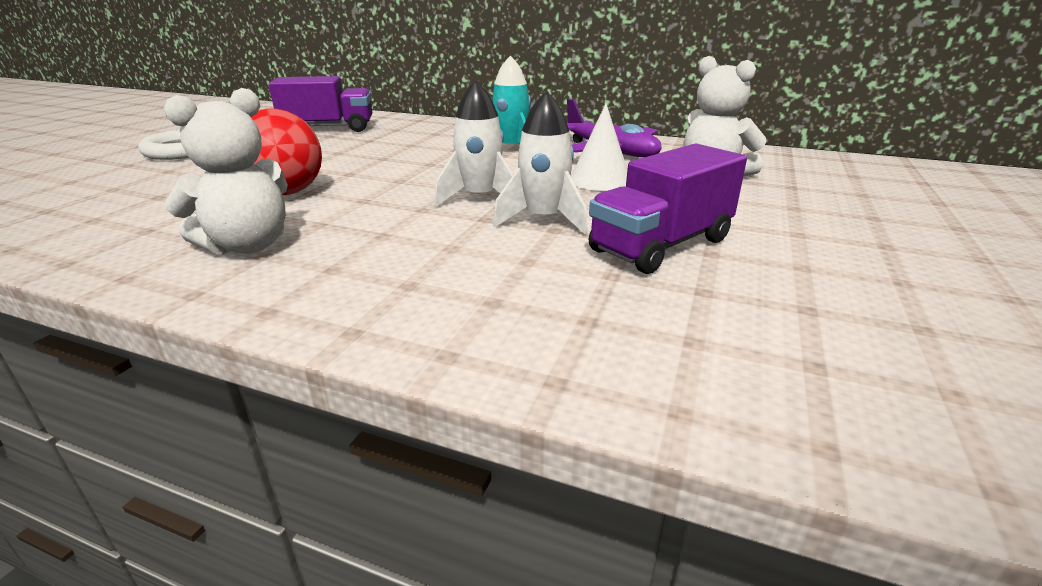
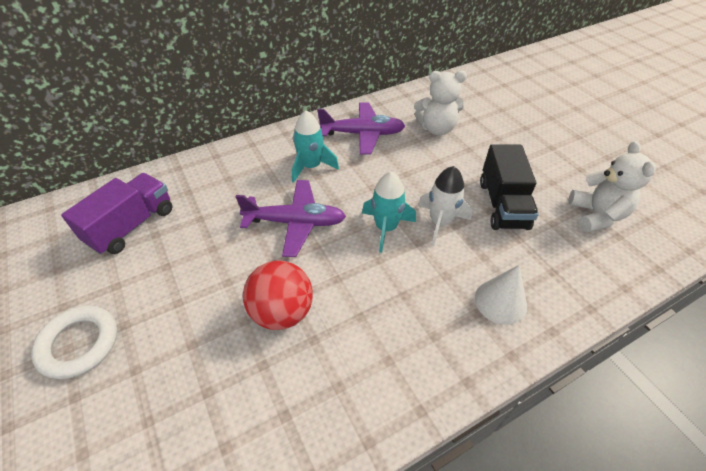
camera: 50 degrees left, 20 degrees up
white teddy bear [164,88,288,255] -> white teddy bear moved to [568,141,656,232]
white rocket [434,80,513,207] -> turquoise rocket [362,172,416,253]
white cone [571,104,627,191] -> white cone moved to [475,265,527,325]
purple truck [589,143,747,274] -> black truck [480,144,539,230]
none -> purple plane [236,180,346,257]

